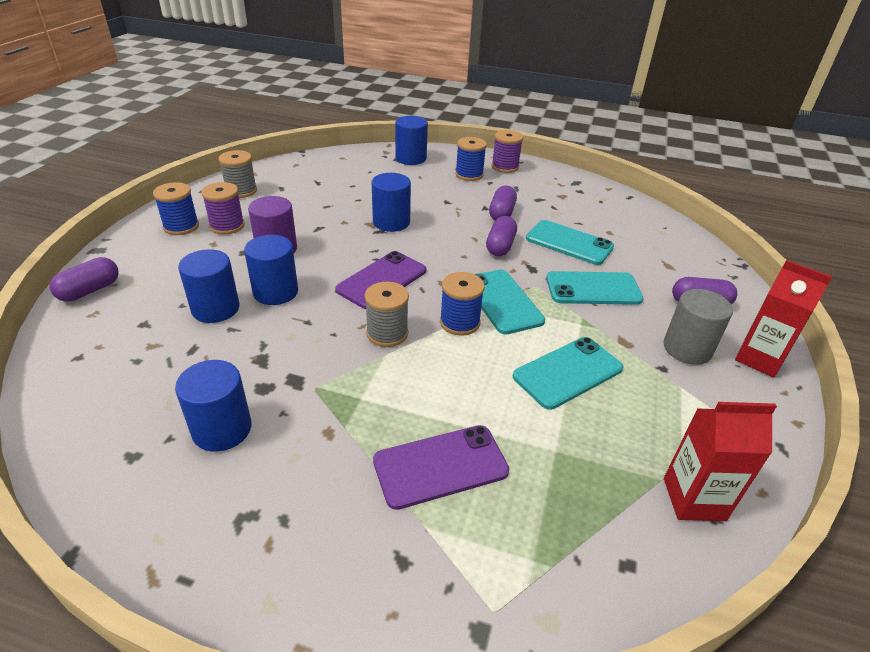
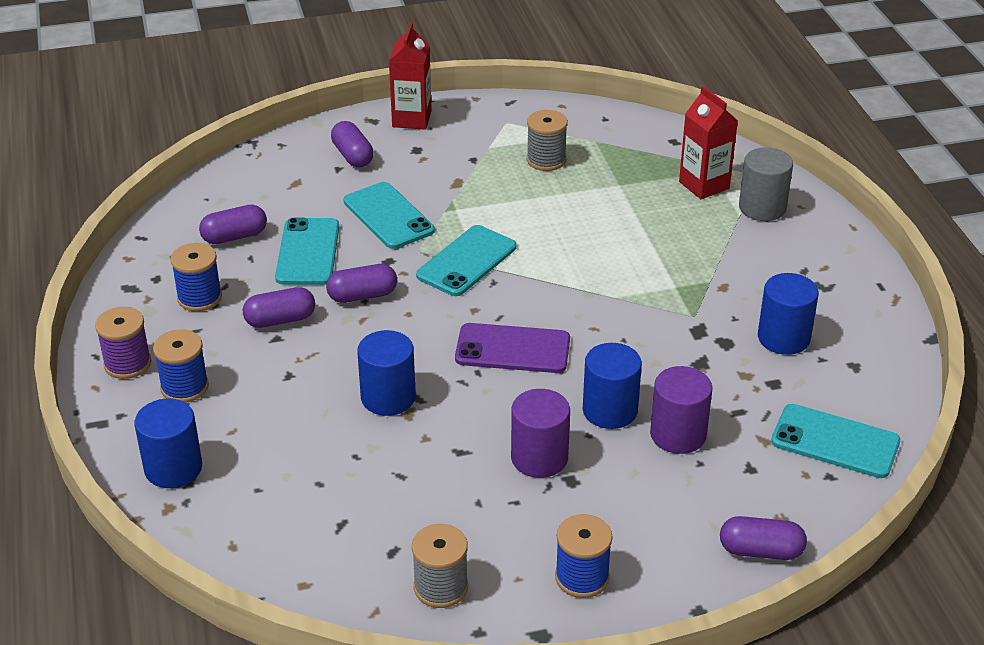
camera: 120 degrees left, 0 degrees up
blue cylinder [178,249,240,323] -> purple cylinder [650,366,712,454]
purple spool [201,182,245,235] -> none
grey spool [365,281,409,347] -> grey spool moved to [527,110,568,171]
purple phone [373,425,509,510] -> none
blue spool [440,272,485,336] -> blue spool moved to [170,243,222,311]
turquoise phone [513,337,624,410] -> turquoise phone moved to [771,404,900,478]
grey cylinder [663,289,733,365] -> grey cylinder moved to [739,147,793,221]
red carton [664,402,777,521] -> red carton moved to [679,86,738,199]
none -> purple capsule [199,205,267,244]

